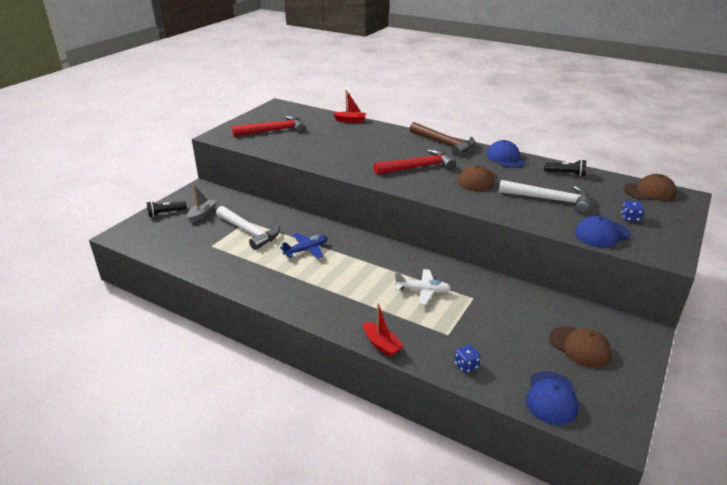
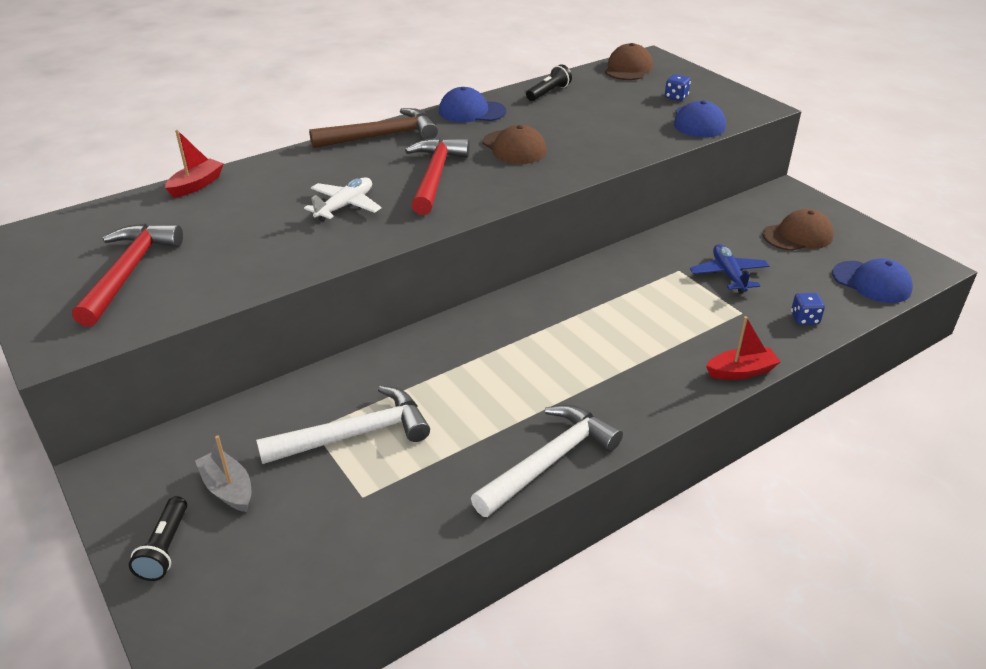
camera: 65 degrees left, 5 degrees up
blue plane [280,233,328,259] -> blue plane moved to [690,244,769,294]
white plane [395,269,451,305] -> white plane moved to [304,177,382,221]
white hammer [499,180,590,214] -> white hammer moved to [471,405,623,517]

